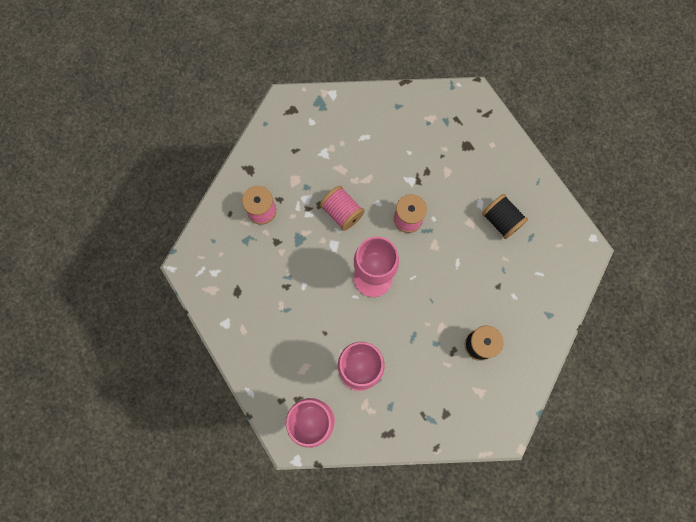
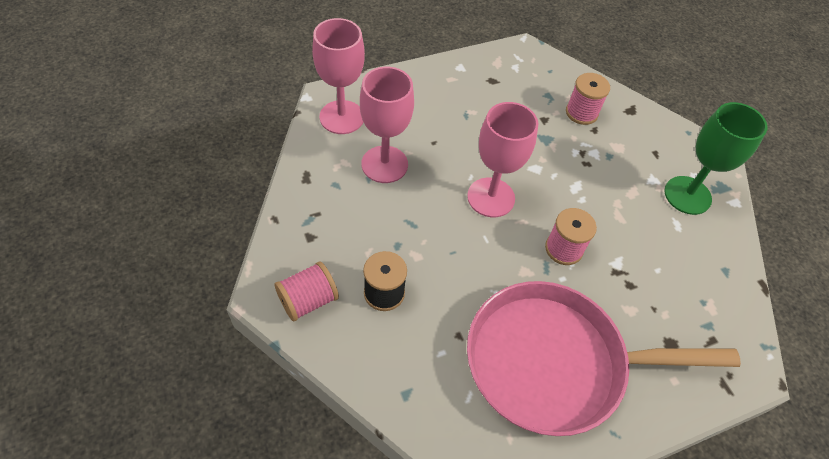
camera: 95 degrees right, 20 degrees down
pink spool [320,186,365,231] -> pink spool moved to [274,261,339,321]
black spool [482,194,528,239] -> pink pan [467,281,741,436]
none -> green goblet [664,102,768,215]

